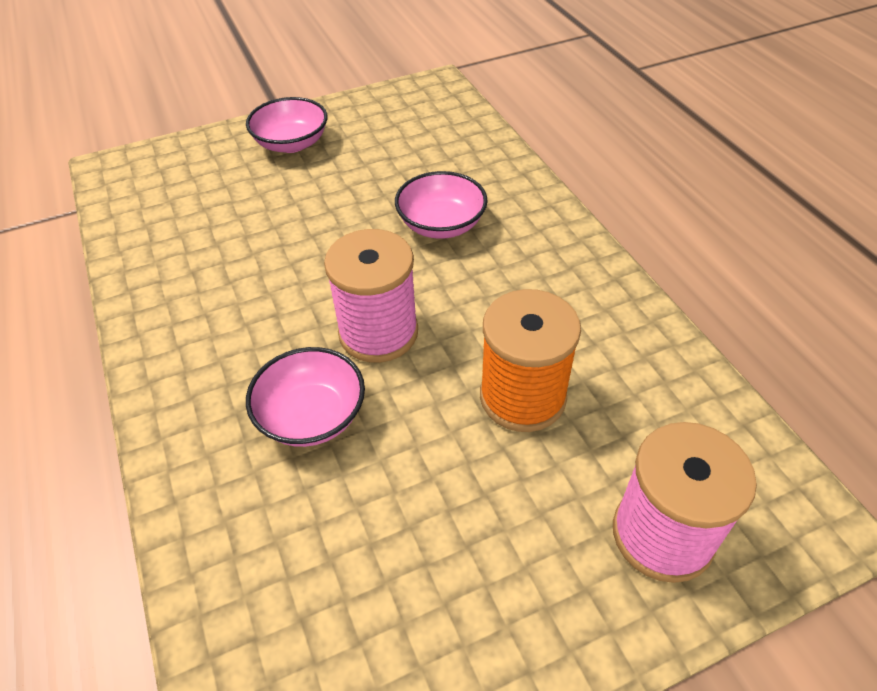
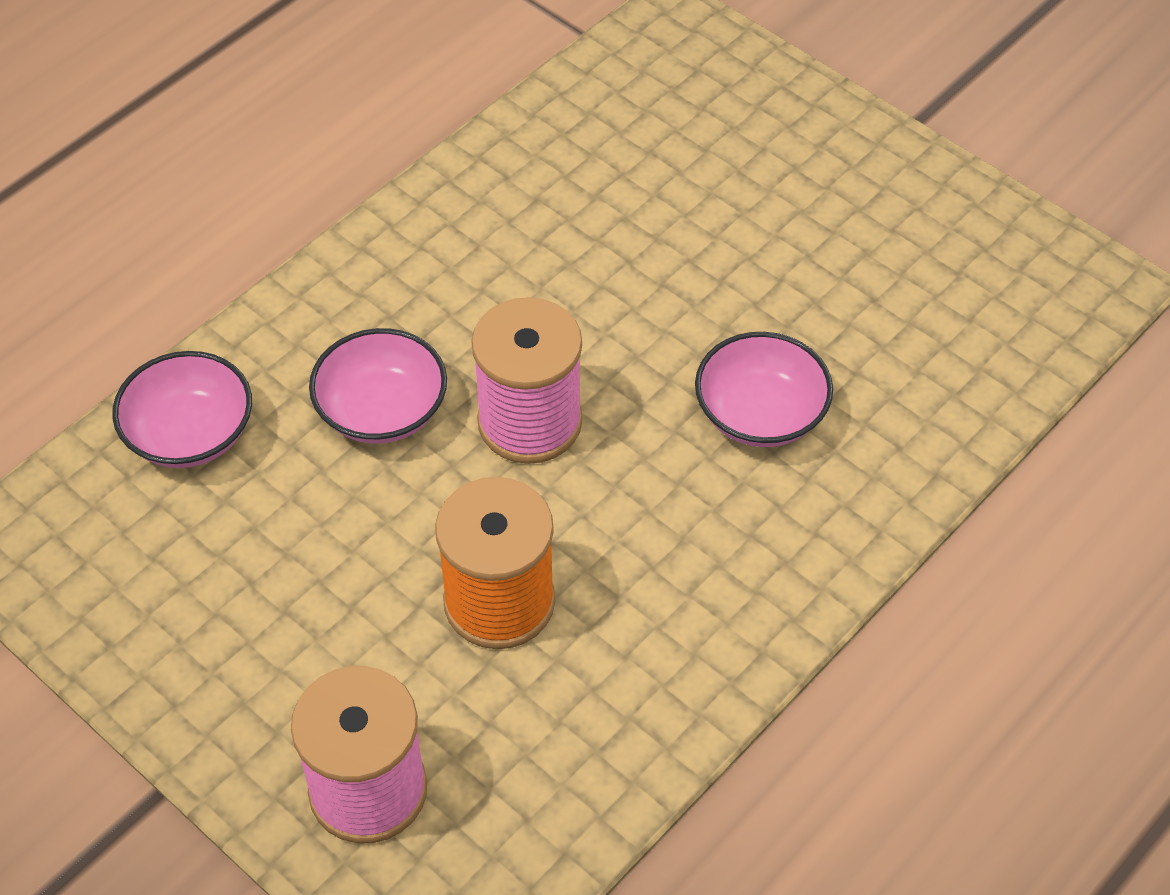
camera: 65 degrees right, 5 degrees up
pink bowl [246,97,327,153] -> pink bowl moved to [112,351,252,468]

